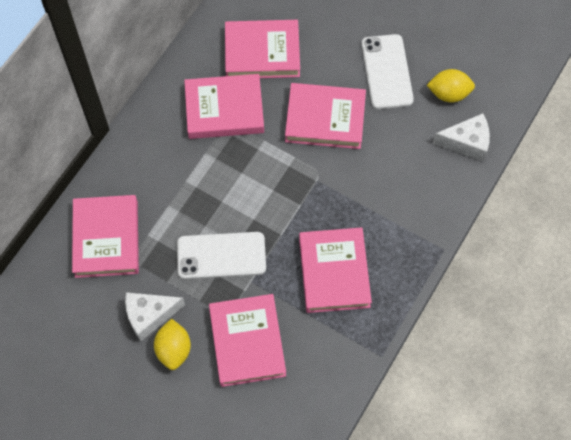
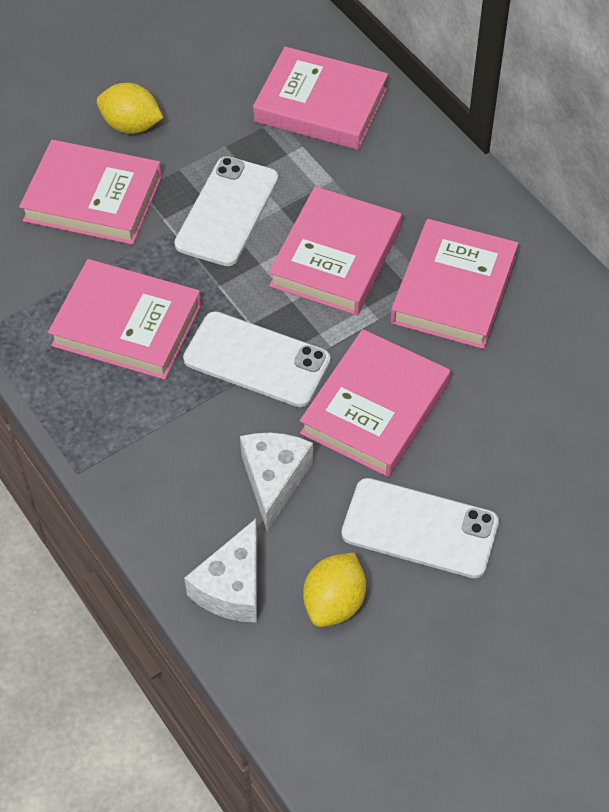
camera: 115 degrees right, 10 degrees down
white cheese [125,292,185,341] -> white cheese moved to [240,433,313,532]
pink book [225,20,300,78] -> pink book moved to [269,186,401,315]
none -> white phone [183,311,331,407]

